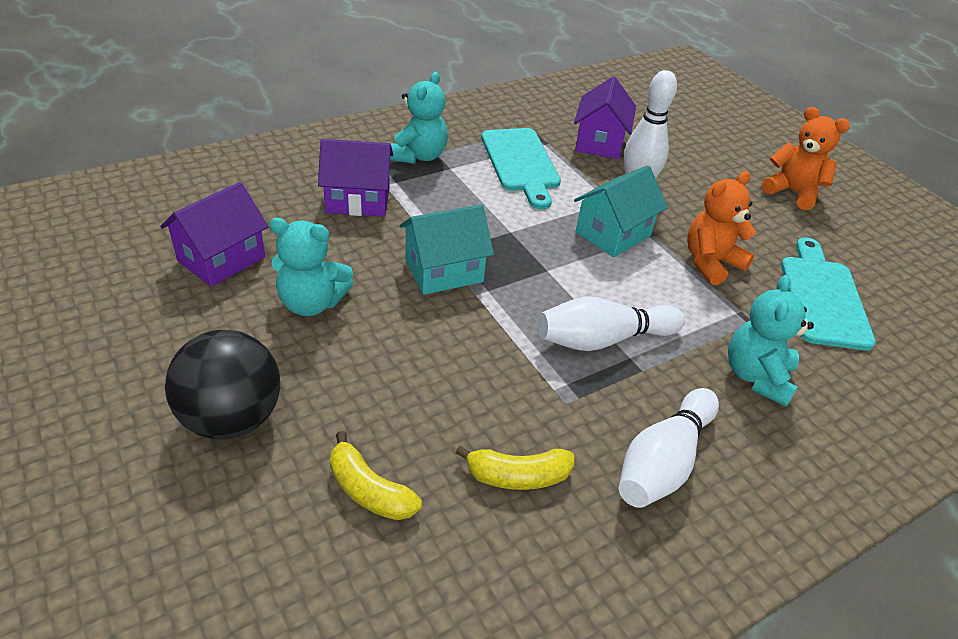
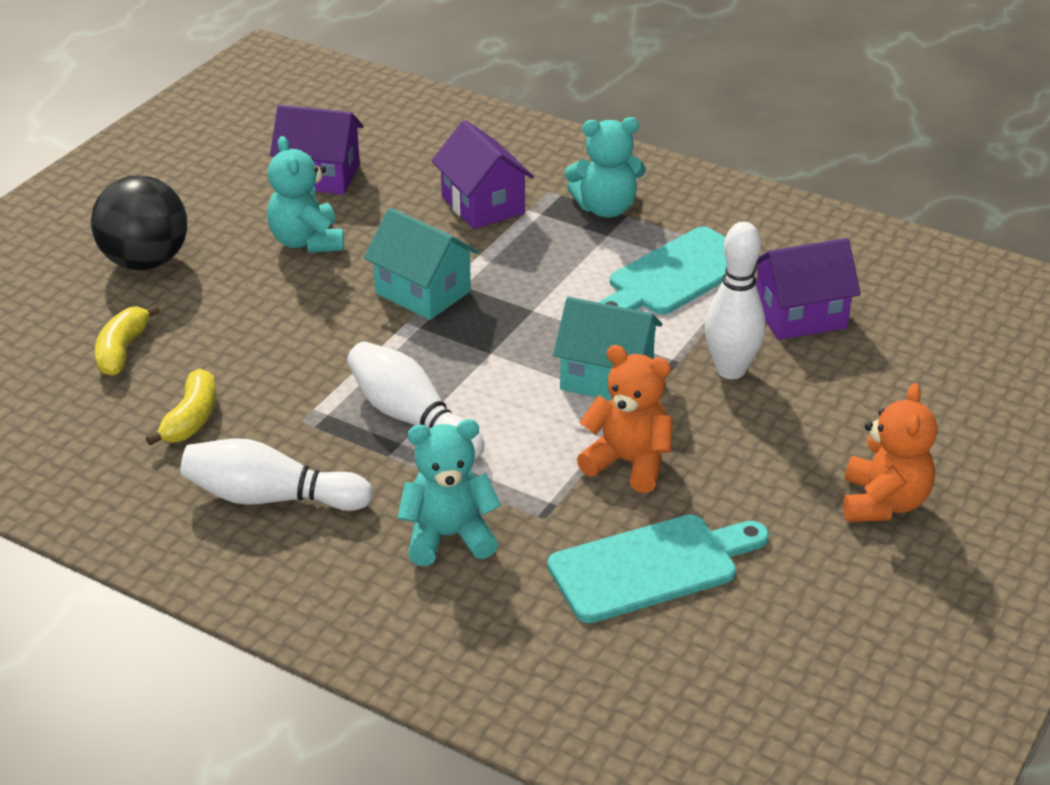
camera: 65 degrees right, 5 degrees down
yellow banana [455,445,574,490] -> yellow banana turned 135 degrees counterclockwise [146,368,216,446]

